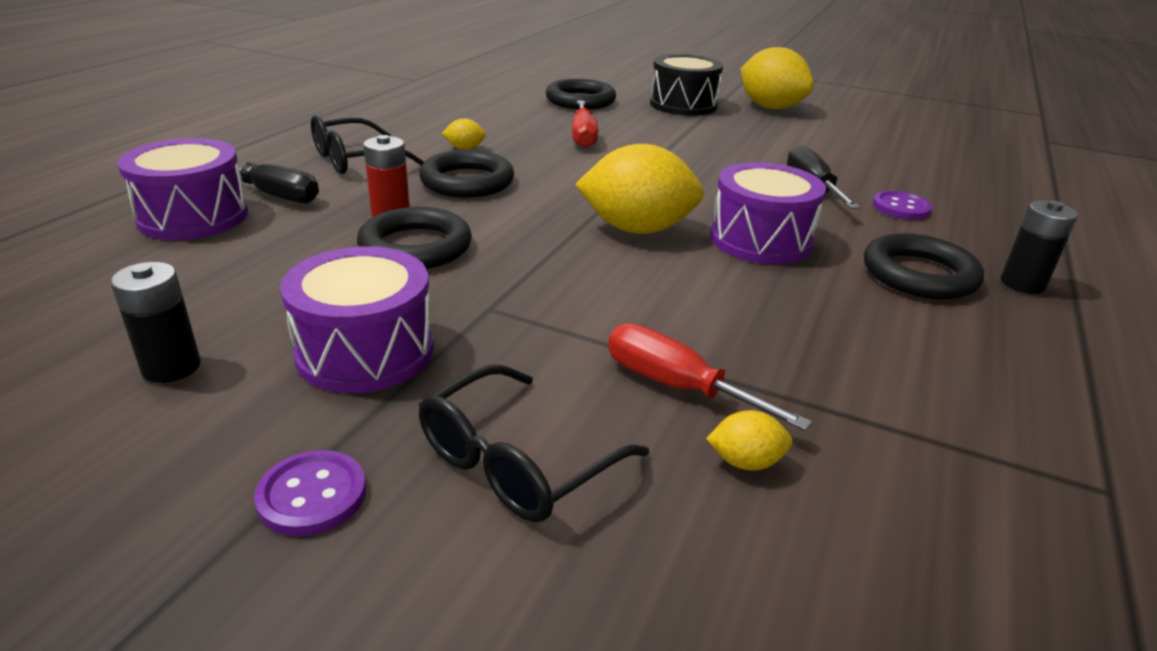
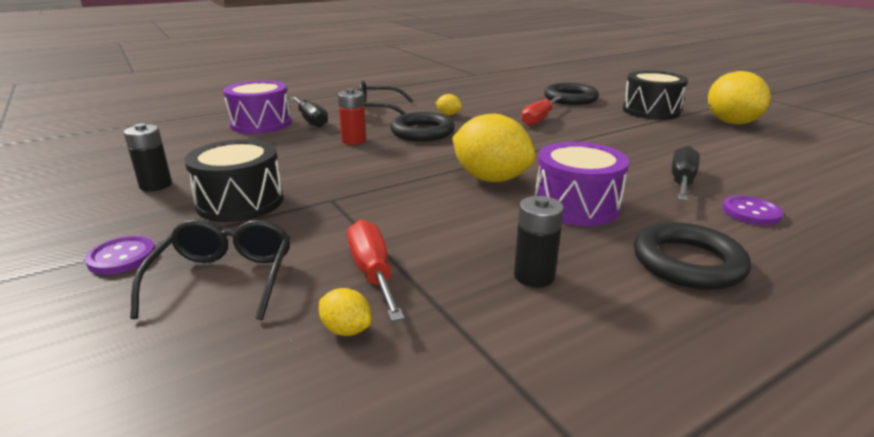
camera: 35 degrees right, 5 degrees down
purple drum [280,246,434,393] -> black drum [184,139,283,222]
black ring [357,207,472,269] -> none
black glasses [419,365,649,522] -> black glasses turned 105 degrees clockwise [130,219,290,320]
black battery [1001,200,1078,294] -> black battery moved to [514,196,564,288]

